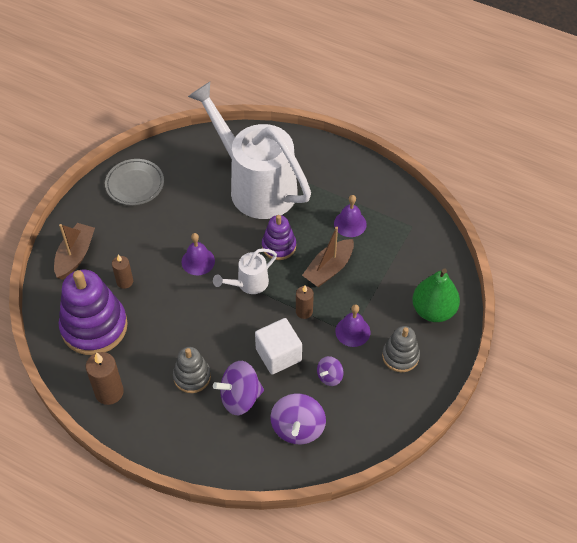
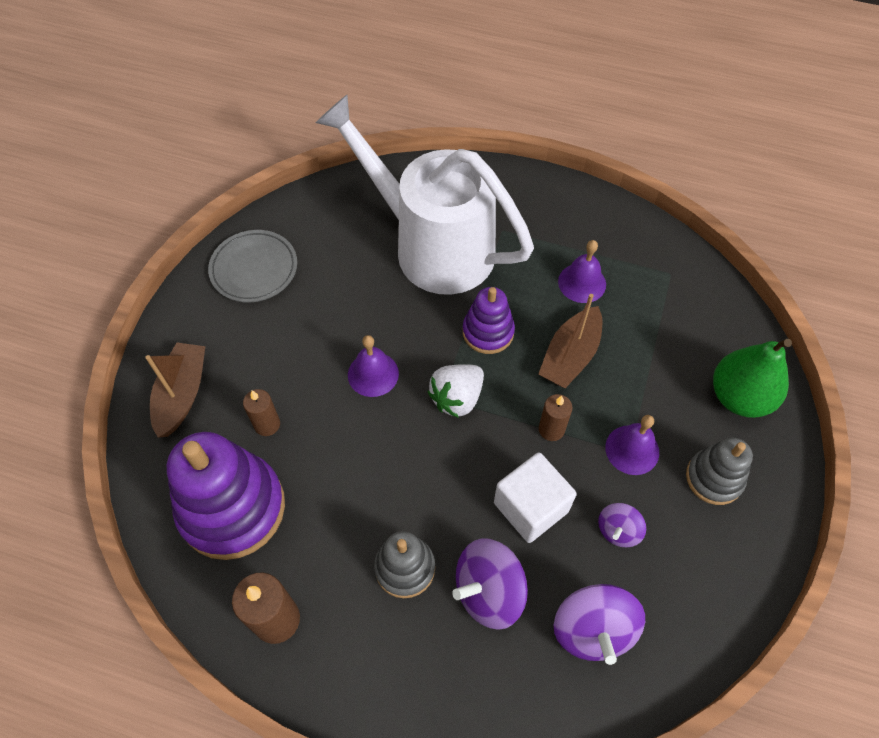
camera: 10 degrees left, 5 degrees up
white watering can [213,248,277,294] -> white strawberry [428,364,484,418]

